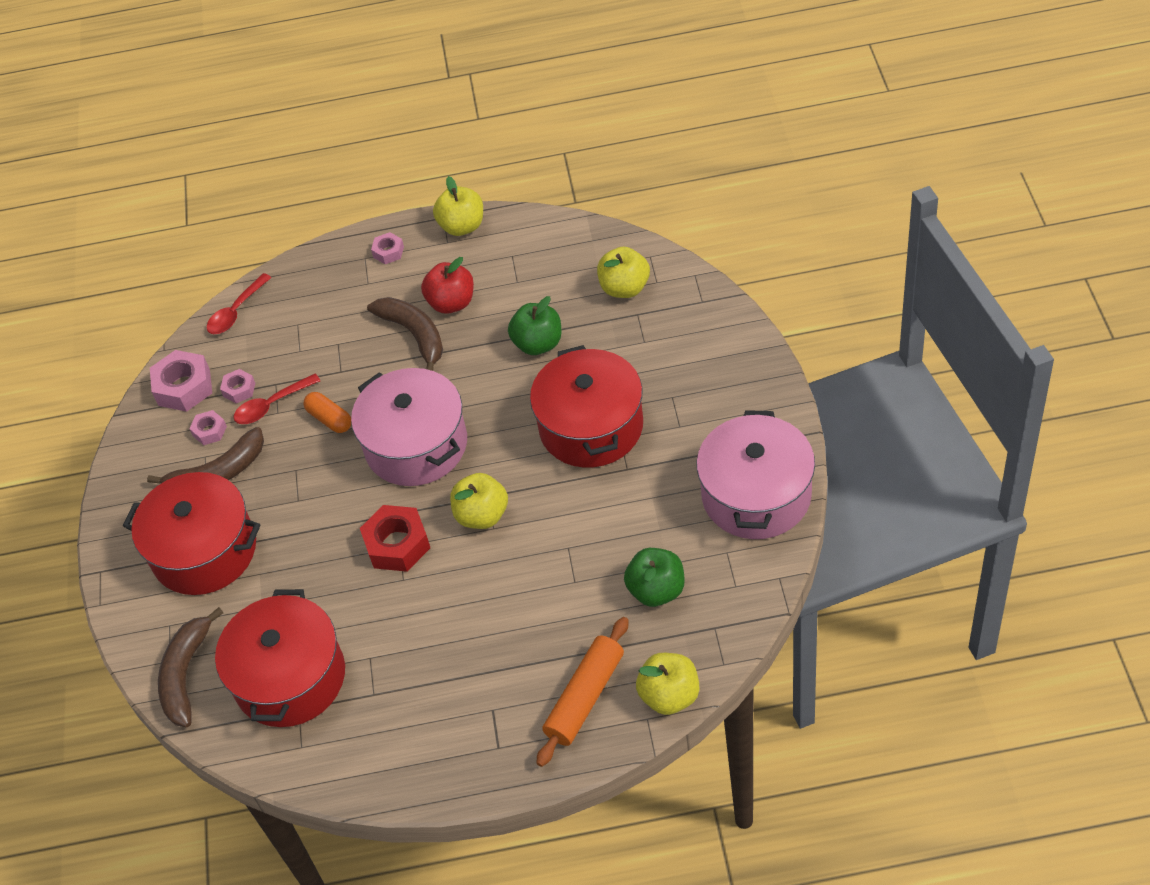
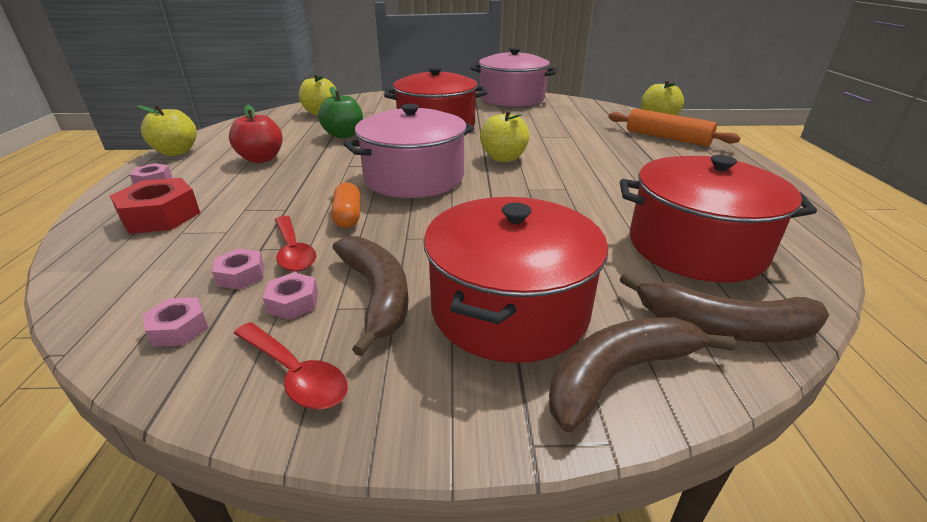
camera: 90 degrees left, 20 degrees down
pink nut [150,350,212,412] -> pink nut [142,297,209,347], size x0.54
red spoon [207,273,272,334] -> red spoon moved to [234,322,348,409]
orange capsule [303,392,351,433] -> orange capsule turned 60 degrees counterclockwise [331,182,360,228]
red nut [360,505,430,572] -> red nut moved to [110,178,200,234]
brown banana [367,297,443,371] -> brown banana moved to [549,317,736,432]
green apple [624,548,685,607] -> none

